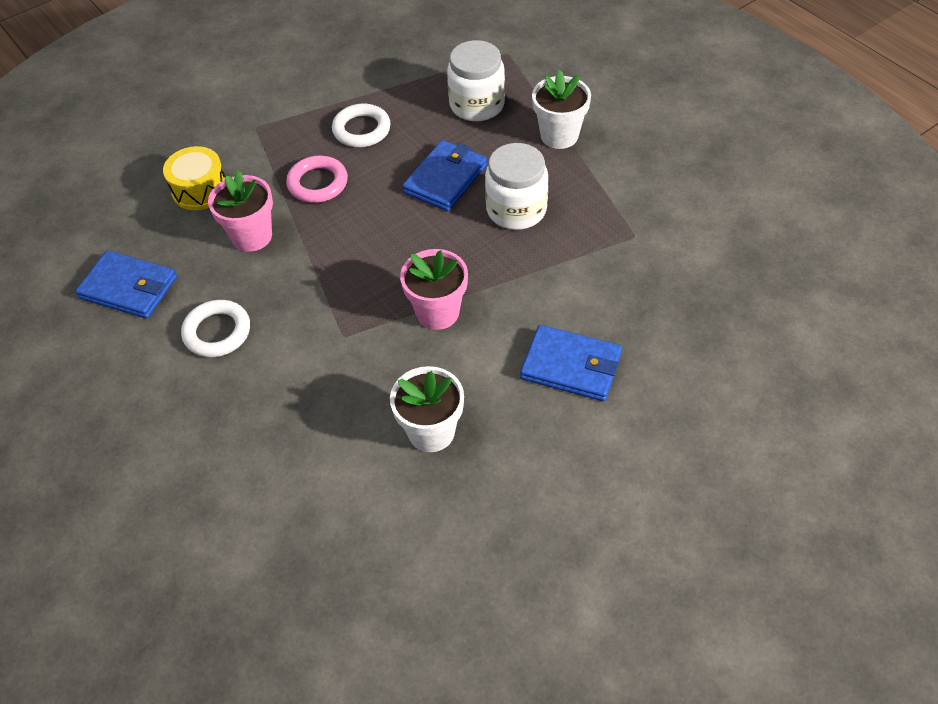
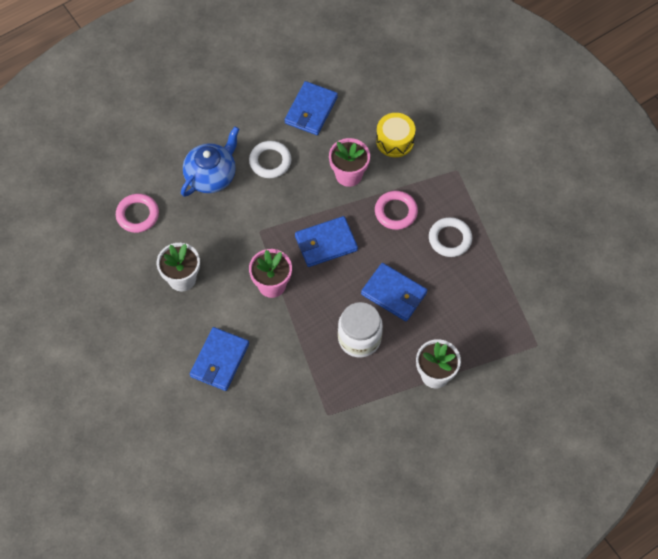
camera: 90 degrees right, 10 degrees up
white jar [447,40,505,121] -> none
none -> pink ring [116,194,159,233]
none -> blue teapot [181,127,240,197]
none -> blue wallet [295,216,358,267]

